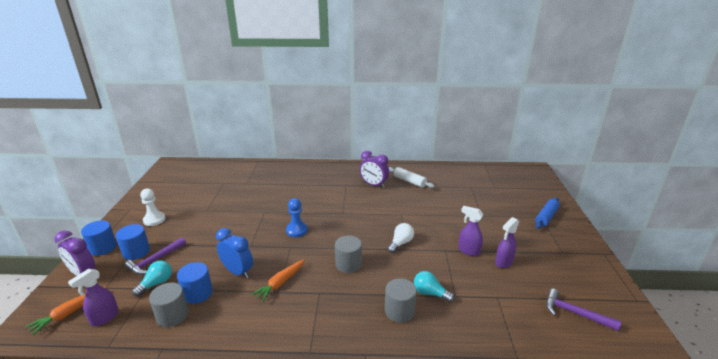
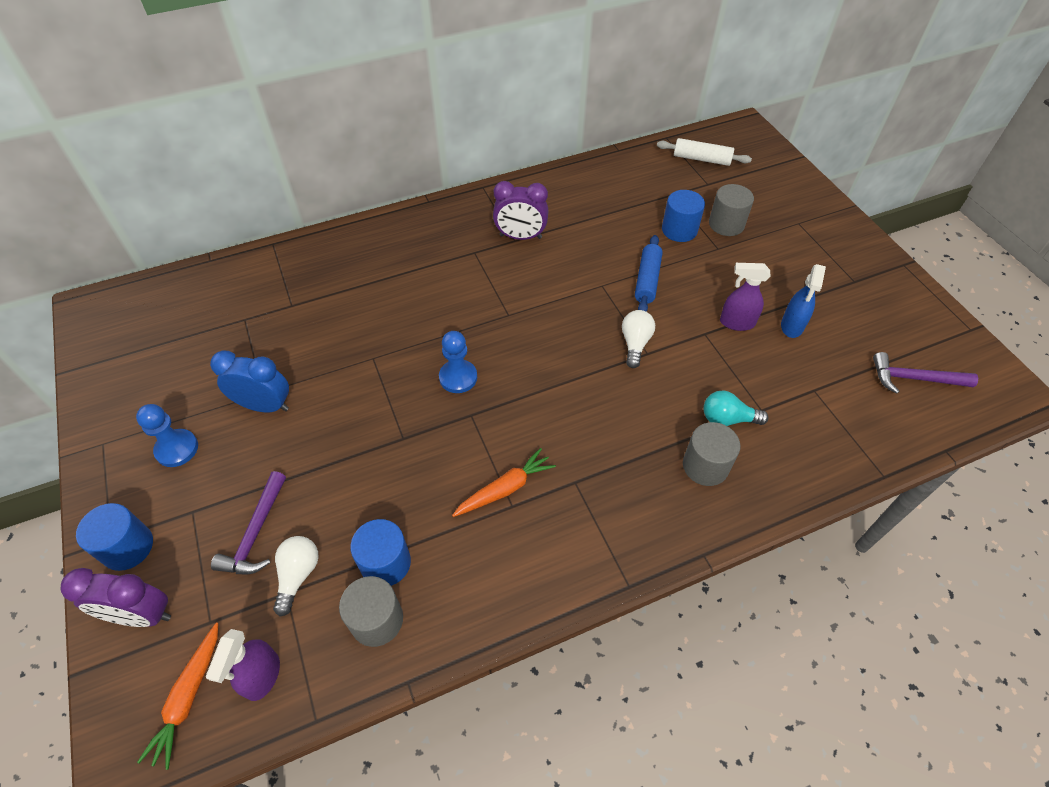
camera: 25 degrees left, 25 degrees up
blue cylinder [116,224,150,260] -> blue cylinder moved to [662,190,705,242]
turquoise light bulb [132,260,172,296] -> white light bulb [273,536,319,617]
white pawn [140,189,166,226] -> blue pawn [136,404,198,467]
blue clock [216,228,253,278] -> blue clock moved to [210,350,289,412]
orange carrot [251,259,305,302] -> orange carrot turned 135 degrees counterclockwise [452,448,556,517]
grey cylinder [335,236,362,273] -> grey cylinder moved to [709,184,754,236]
white rolling pin [389,167,435,188] -> white rolling pin moved to [657,138,752,166]
purple spray bottle [495,217,519,268] -> blue spray bottle [781,264,826,338]
blue rolling pin [535,197,560,229] -> blue rolling pin moved to [635,235,663,312]

